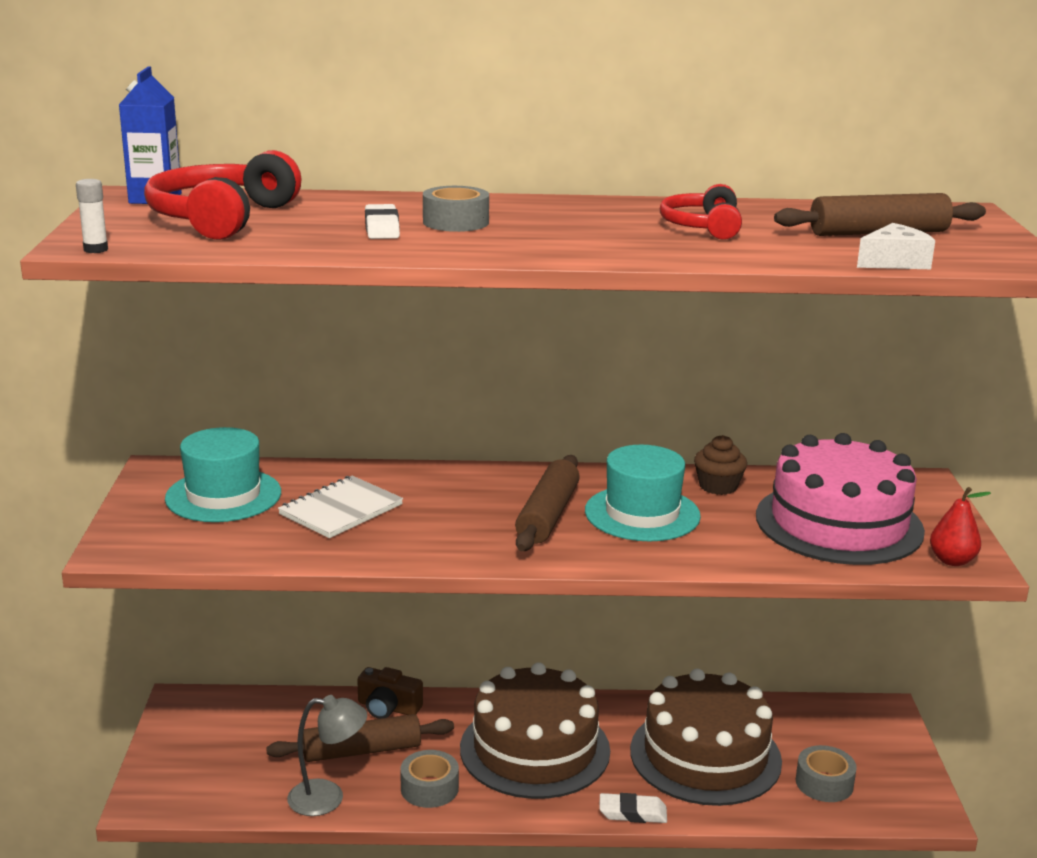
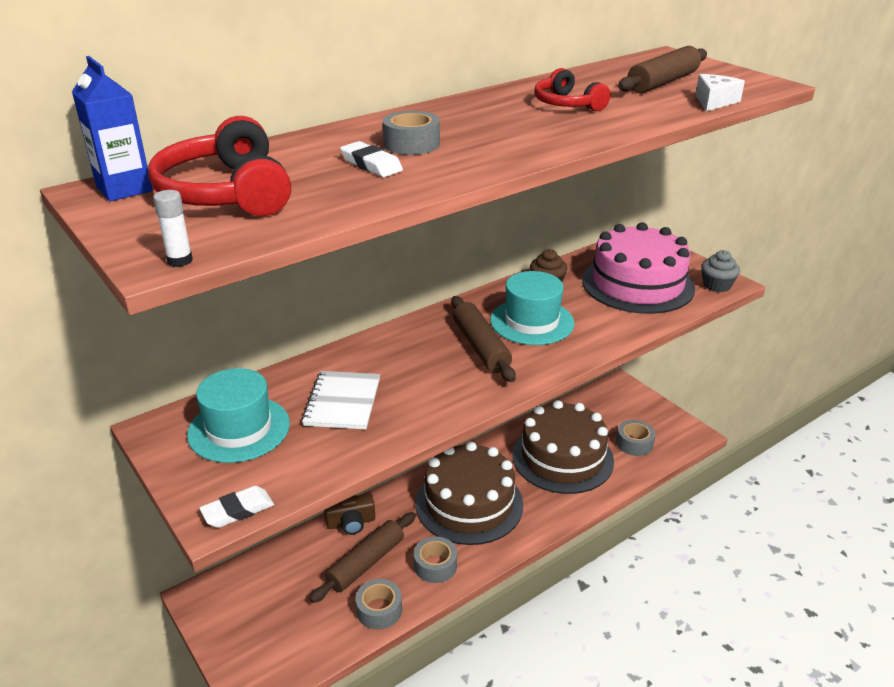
camera: 35 degrees left, 10 degrees up
grey lamp [287,695,367,816] -> grey tape [355,579,402,630]
white eraser [600,793,667,823] -> white eraser moved to [199,486,274,528]
red pear [930,487,991,566] -> grey cupcake [701,250,740,292]

